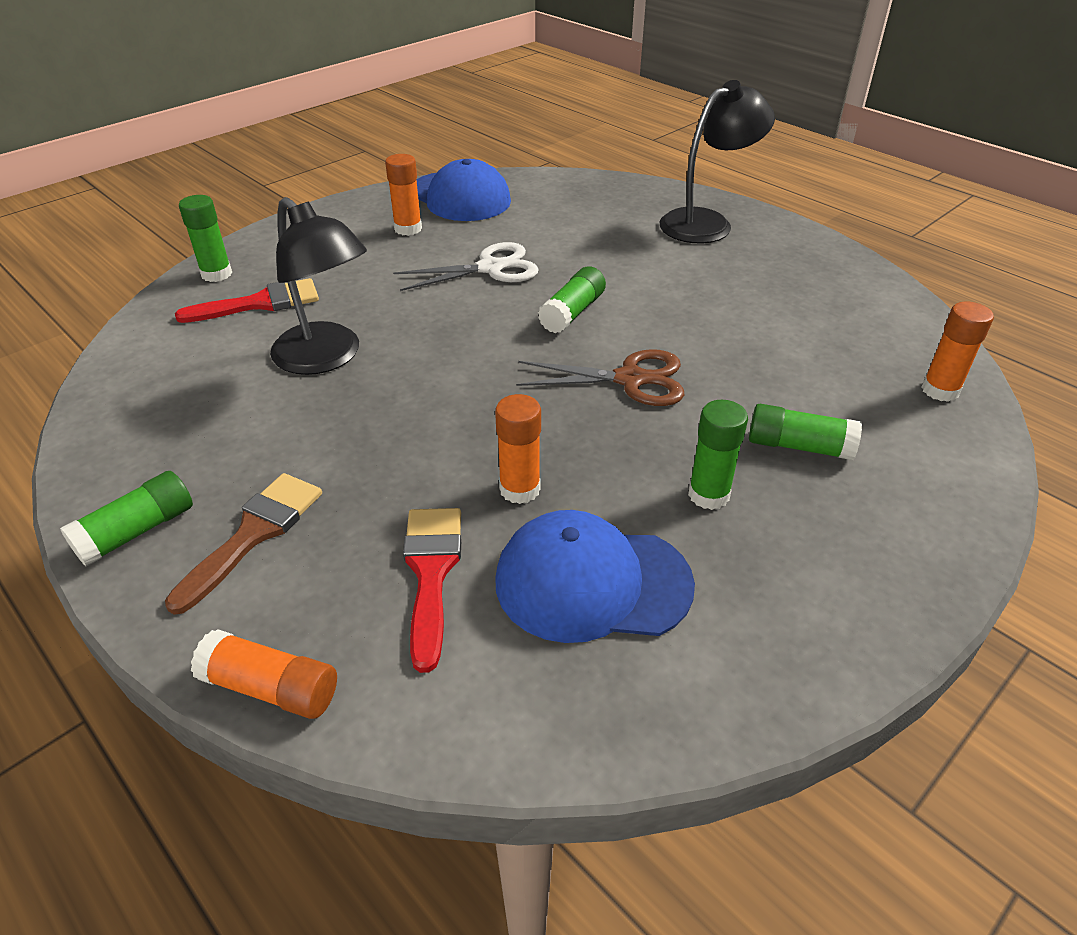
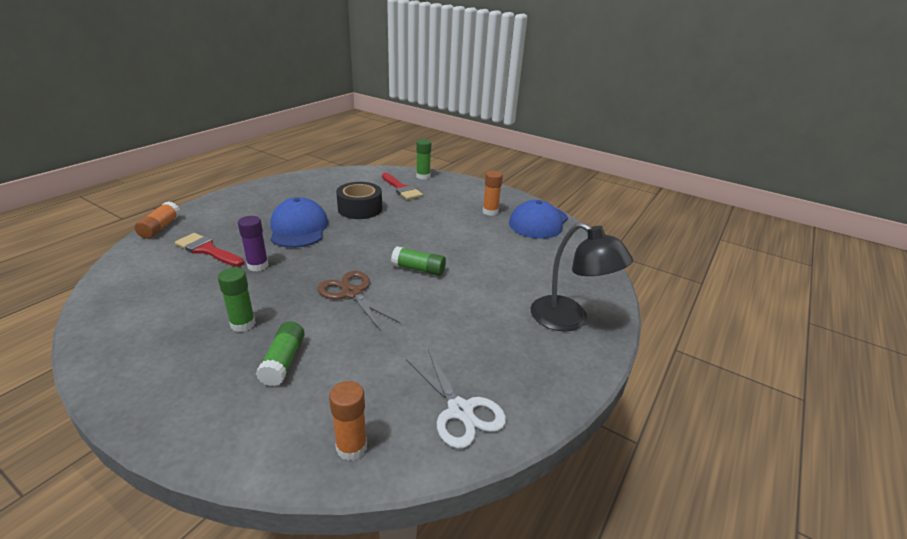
camera: 75 degrees right, 10 degrees down
green glue stick [60,471,193,567] -> none
brown brush [165,473,322,615] -> none
black lamp [270,197,367,375] -> black tape [336,182,382,219]
white scissors [393,242,539,291] -> white scissors moved to [406,350,506,449]
red brush [403,508,461,673] -> red brush turned 135 degrees counterclockwise [175,233,244,267]
orange glue stick [495,394,541,504] -> purple glue stick [238,216,269,271]
blue cap [495,510,695,643] -> blue cap moved to [270,197,328,248]
brown scissors [516,349,684,406] -> brown scissors turned 150 degrees clockwise [318,271,400,331]

